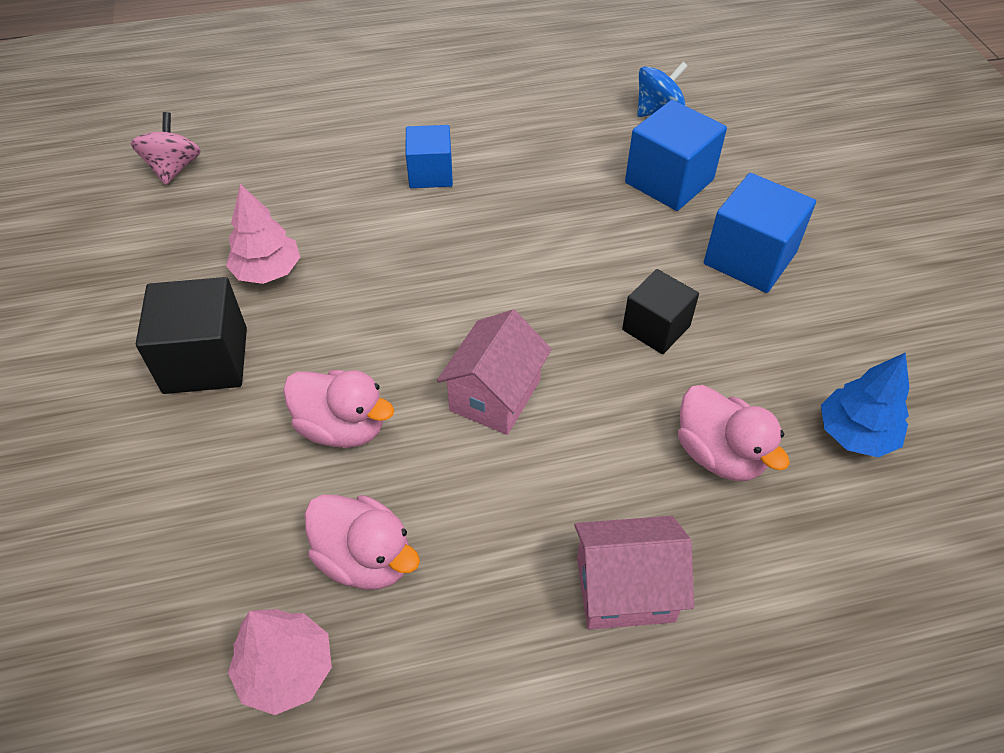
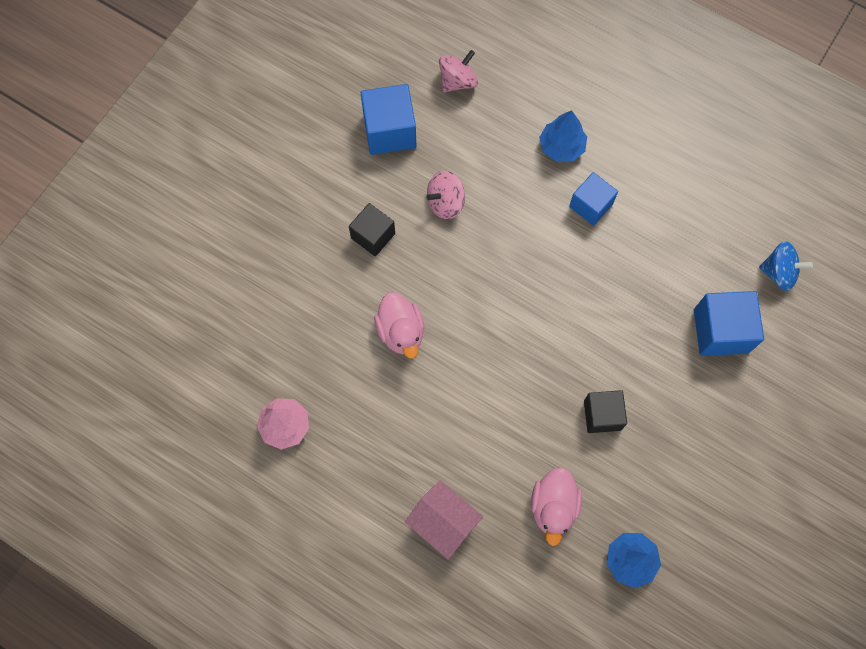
camera: 45 degrees right, 20 degrees up
black cube [136,277,247,394] -> black cube [349,203,395,256], size x0.66
pink tree [226,184,300,284] -> pink spinning top [427,171,465,220]
pink duck [304,495,420,590] -> none
pink house [437,310,552,435] -> none
blue cube [704,173,816,293] -> blue cube moved to [361,84,416,155]
none -> blue tree [539,110,587,162]

